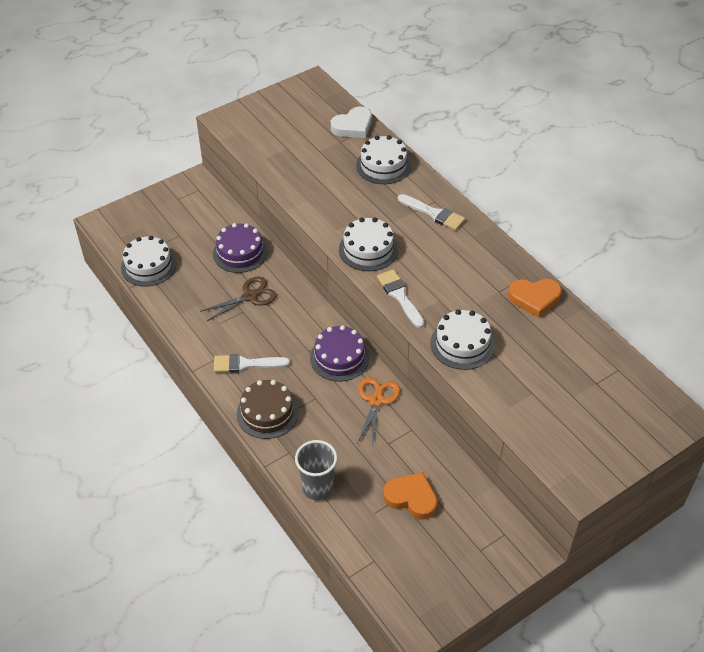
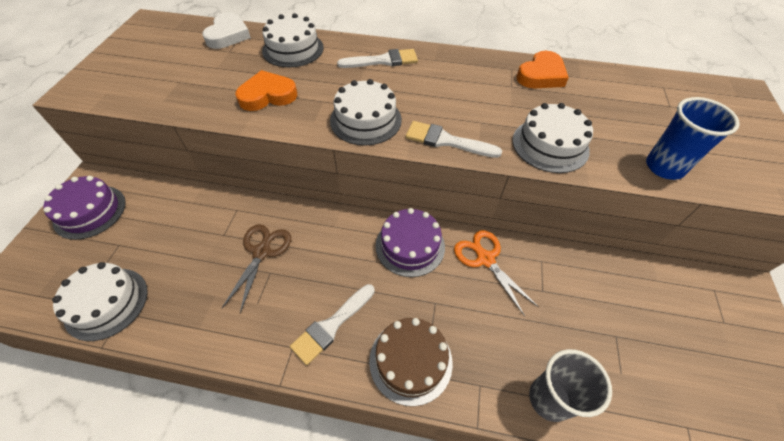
camera: 45 degrees left, 5 degrees up
purple cake [213,223,267,273] -> purple cake moved to [43,176,126,240]
orange heart [383,472,438,519] -> orange heart moved to [235,70,297,111]
none -> blue cup [646,97,740,180]

